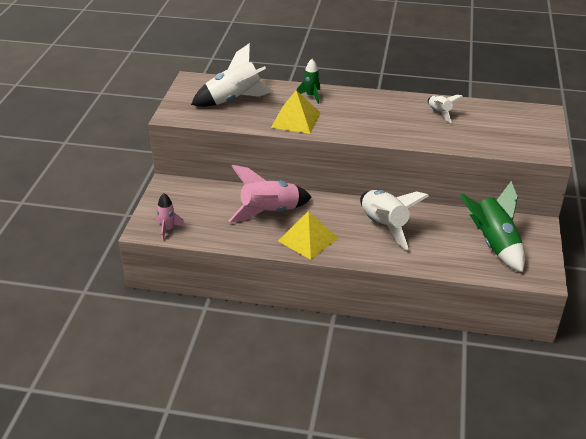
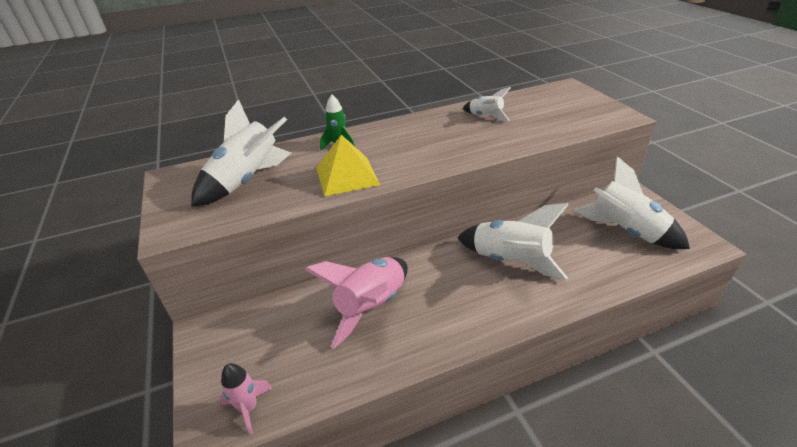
camera: 30 degrees left, 0 degrees up
yellow pyramid [278,211,338,260] -> none
green rocket [460,181,525,272] -> white rocket [573,156,690,249]

